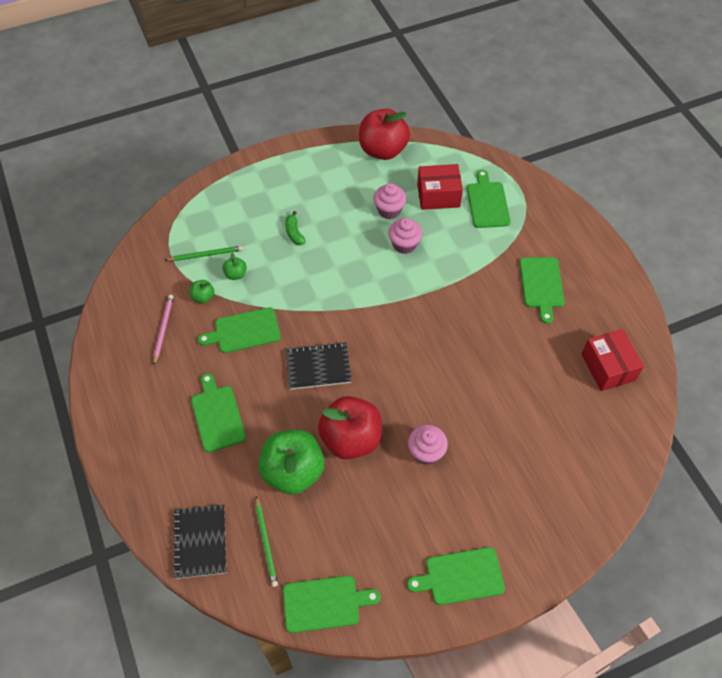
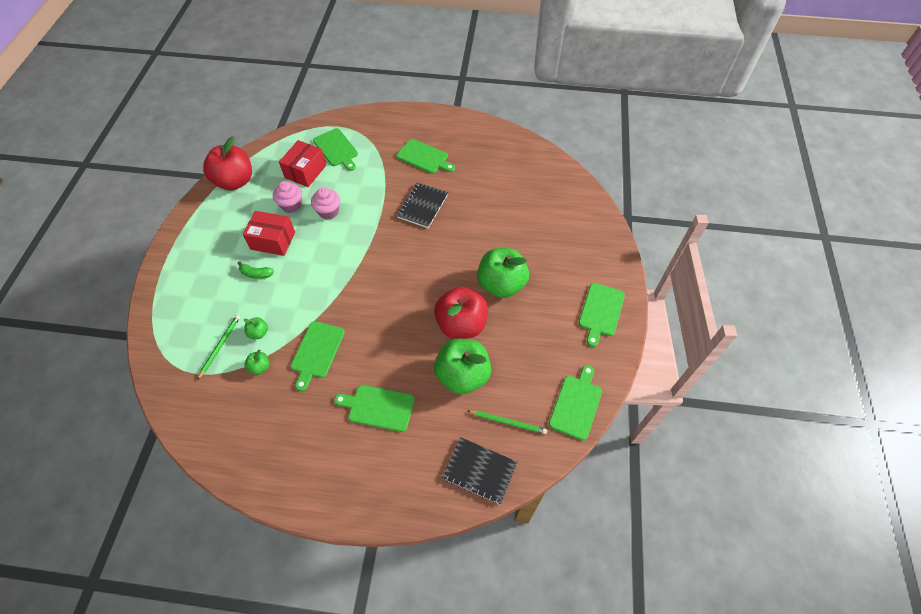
camera: 60 degrees left, 0 degrees up
pink pencil [153,295,173,365] -> none
black notebook [286,342,352,390] -> black notebook moved to [397,182,448,228]
pink cupcake [408,425,448,465] -> green apple [477,248,529,298]
green cutting board [467,170,511,228] -> green cutting board turned 150 degrees counterclockwise [313,128,358,171]
red box [581,329,644,391] -> red box moved to [243,211,295,256]

